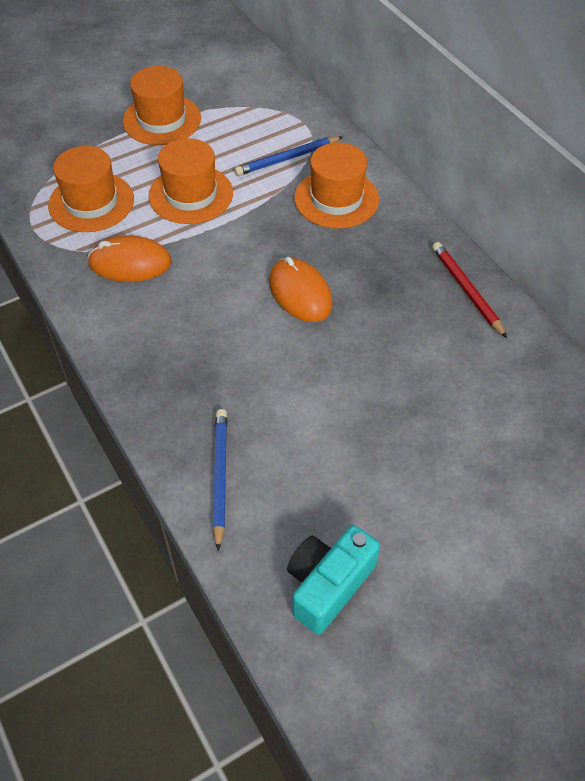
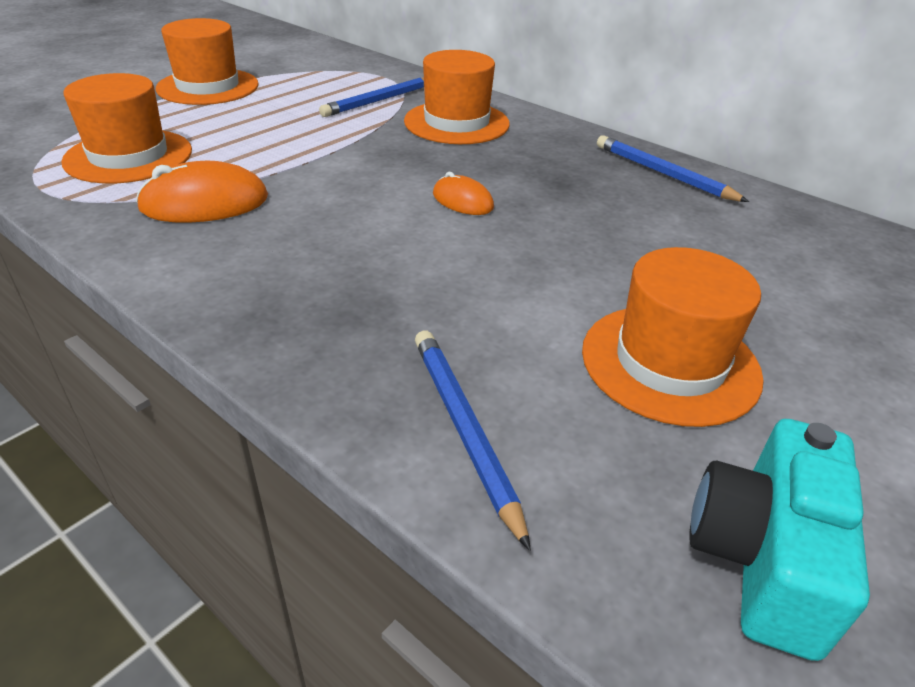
camera: 20 degrees left, 15 degrees down
orange hat [149,138,233,224] -> orange hat moved to [582,247,764,427]
orange mouse [269,257,333,322] -> orange mouse [433,172,494,215], size x0.60
red pencil [432,242,507,338] -> blue pencil [597,135,749,202]

